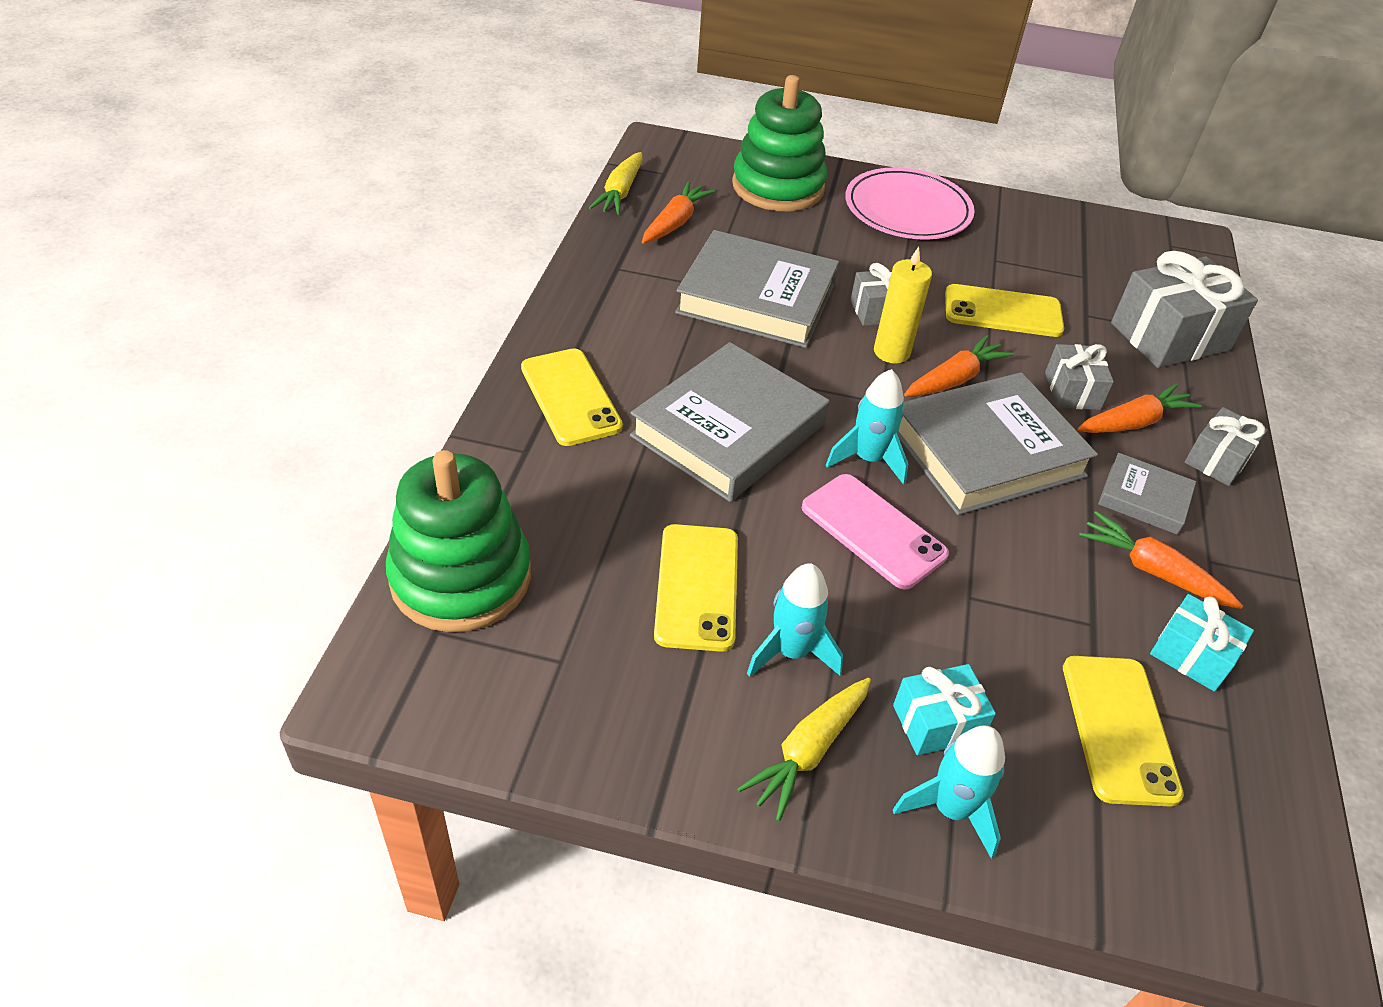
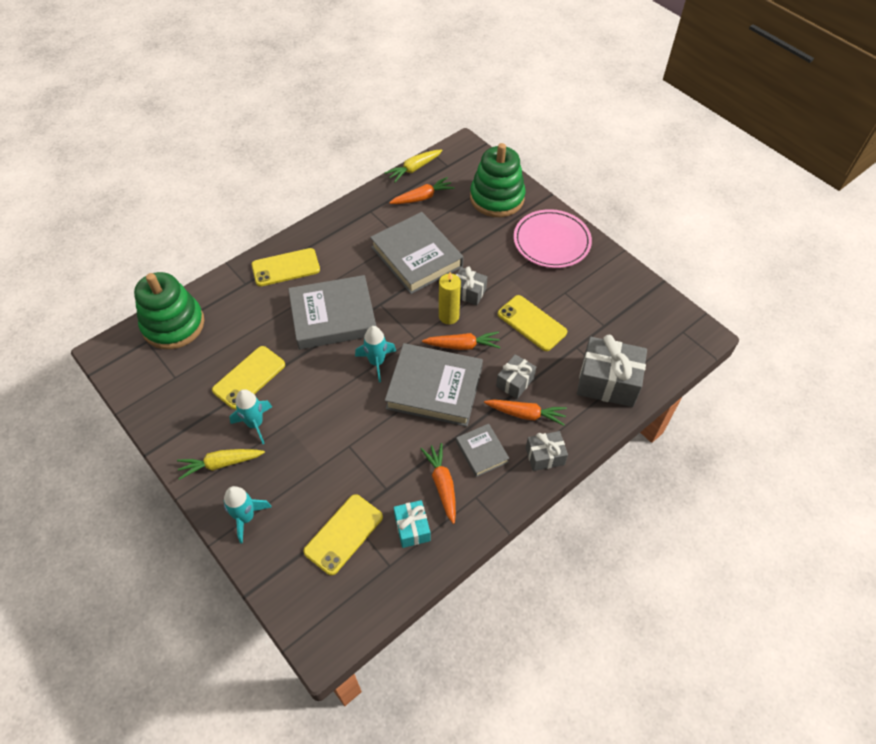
camera: 40 degrees right, 10 degrees up
yellow phone [521,348,623,446] -> yellow phone turned 60 degrees clockwise [252,248,320,287]
pink phone [802,474,949,590] -> none
turquoise gift [893,664,996,755] -> none

